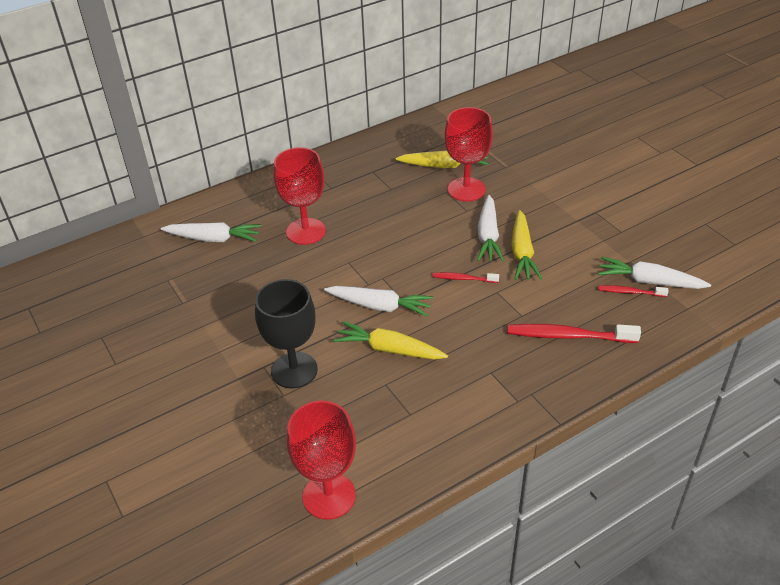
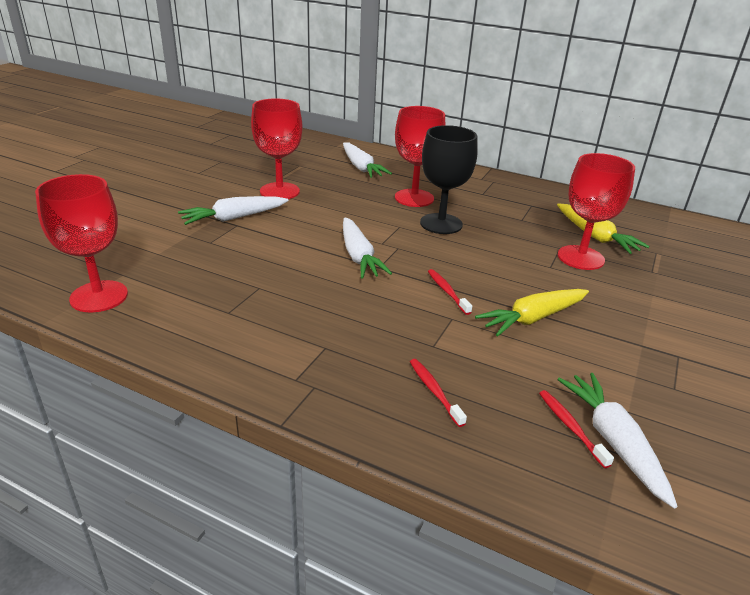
camera: 55 degrees right, 10 degrees down
black goblet [255,279,318,389] -> black goblet moved to [420,125,478,234]
yellow carrot [333,321,448,360] -> none
white carrot [477,195,504,262] -> white carrot moved to [178,196,289,225]
red toothbrush [507,324,641,343] -> red toothbrush [410,359,467,427], size x0.55
none -> red goblet [251,98,303,199]

